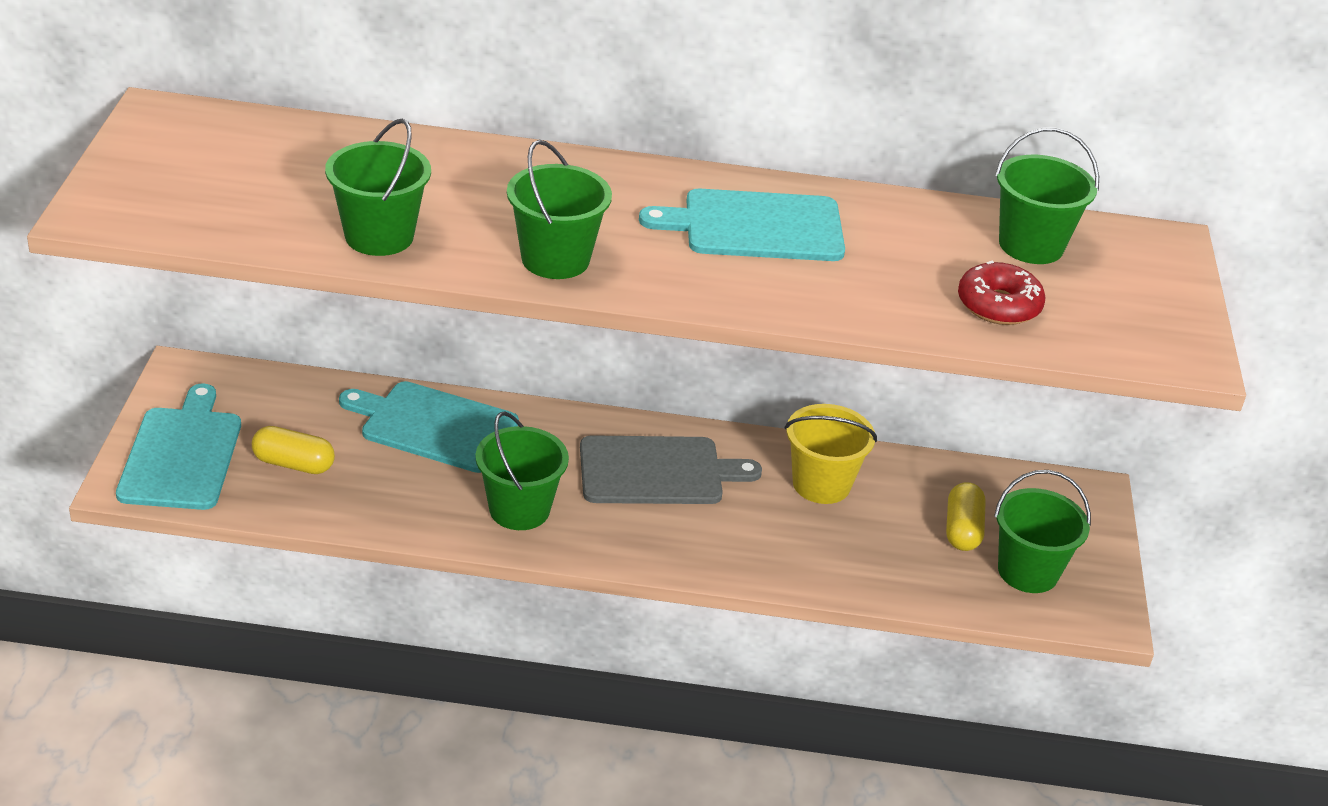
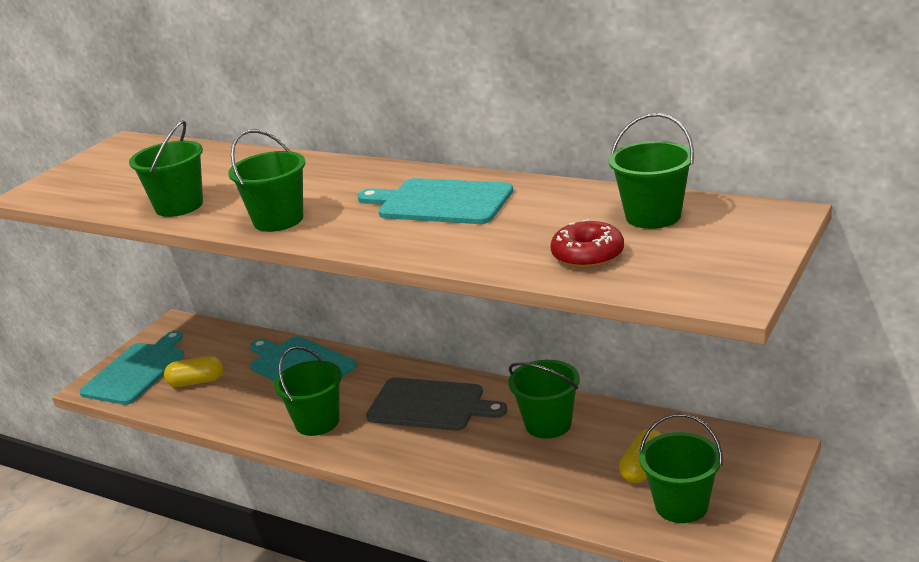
camera: 30 degrees right, 10 degrees down
yellow capsule [252,426,335,474] -> yellow capsule turned 45 degrees counterclockwise [164,356,223,387]
yellow bucket [785,404,877,504] -> green bucket [508,360,580,439]

